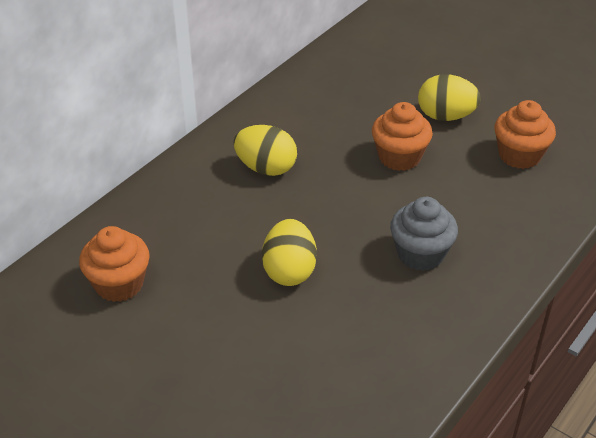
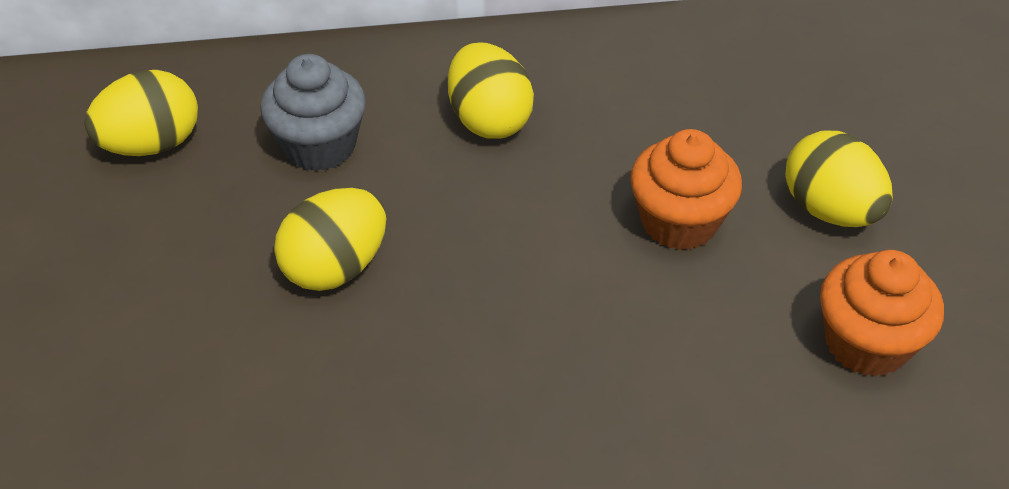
camera: 45 degrees right, 5 degrees up
orange cupcake [79,226,150,302] -> yellow egg [84,70,198,156]
grey cupcake [390,197,458,271] -> grey cupcake moved to [260,54,366,171]

